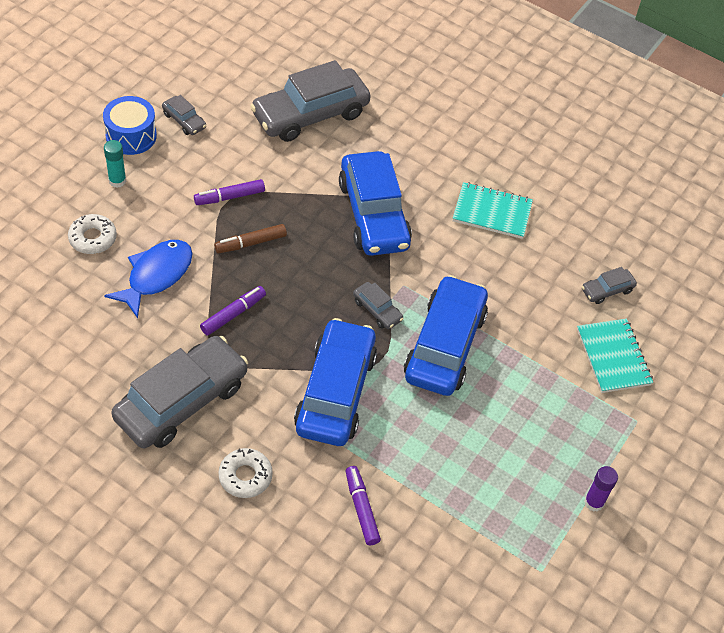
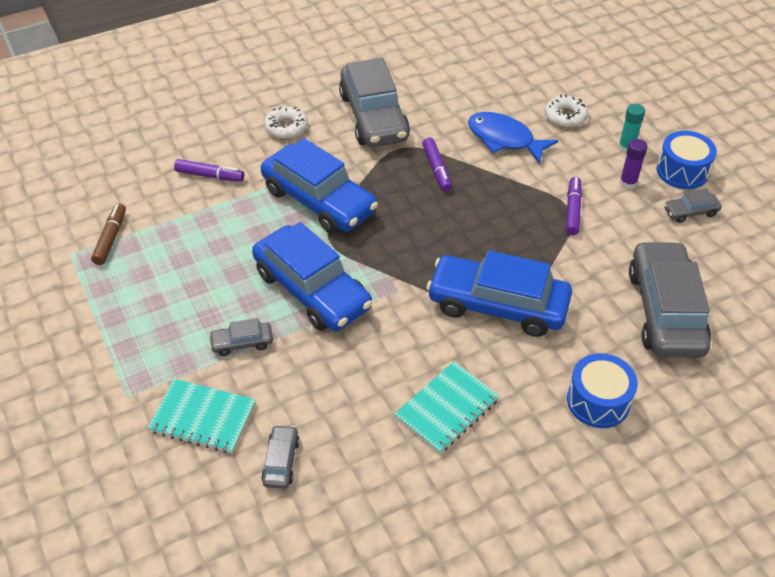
camera: 125 degrees right, 5 degrees down
blue fish [104,240,193,318] -> blue fish turned 150 degrees clockwise [468,112,558,164]
brown marker [214,224,287,253] -> brown marker moved to [91,203,126,265]
grey car [353,282,403,329] -> grey car moved to [209,318,273,356]
purple glue stick [584,466,618,512] -> purple glue stick moved to [620,139,648,189]
none -> blue drum [567,353,638,428]

